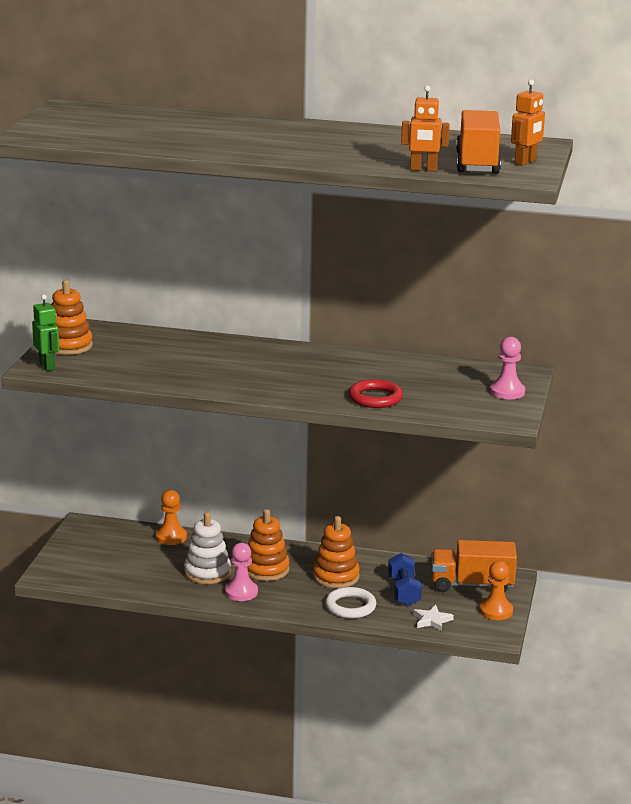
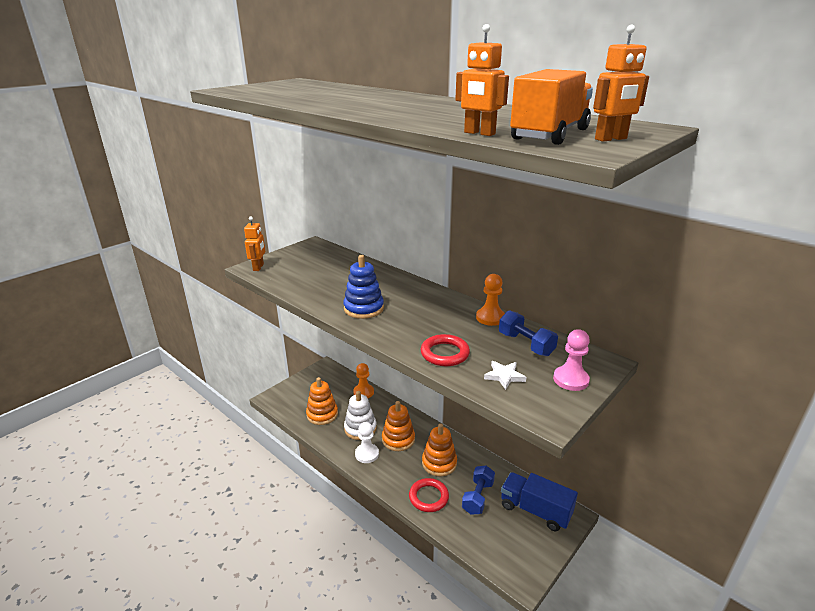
camera: 30 degrees right, 5 degrees up
green robot [32,294,59,371] -> orange robot [244,217,265,271]
orange stacking toy [51,280,93,355] -> orange stacking toy moved to [306,377,338,425]
pink pawn [225,543,258,601] -> white pawn [355,422,379,463]
white ring [325,587,376,619] -> red ring [409,478,449,512]
white star [413,605,454,631] -> white star moved to [484,361,527,390]
orange truck [431,540,517,593] -> blue truck [501,472,578,531]
orange pawn [479,561,513,620] -> orange pawn moved to [476,274,505,326]
none -> blue stacking toy [343,255,384,319]
none -> blue dumbbell [499,310,558,356]

